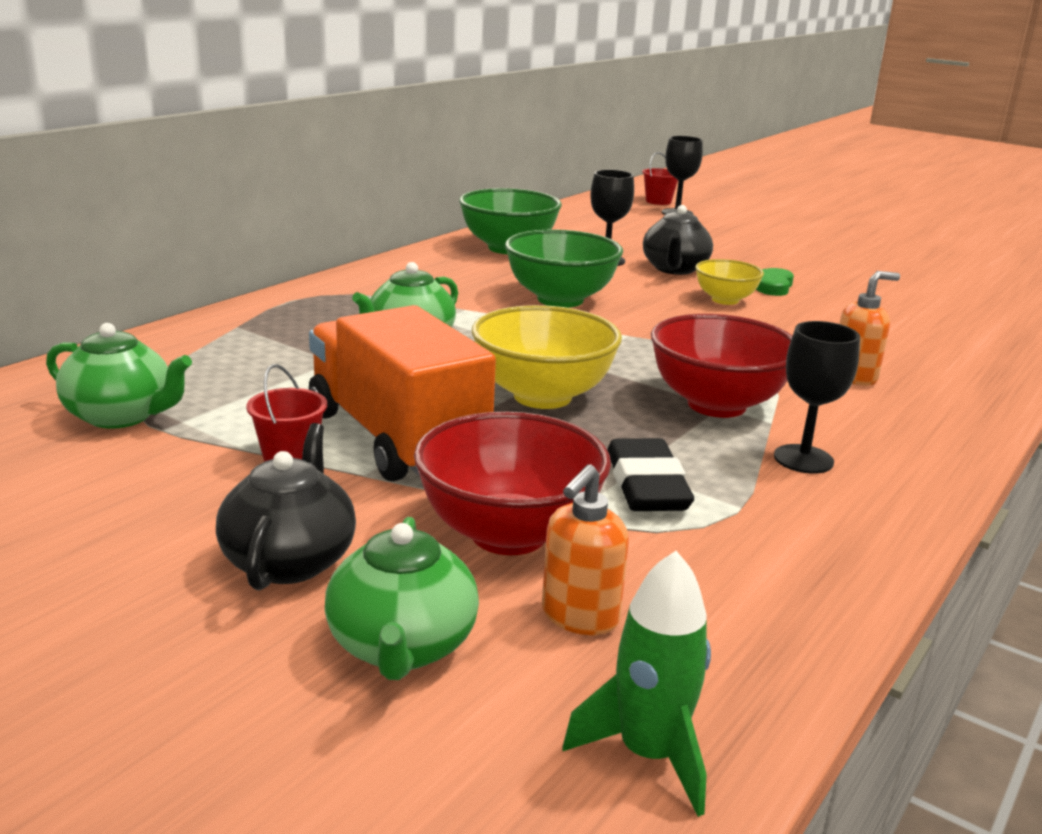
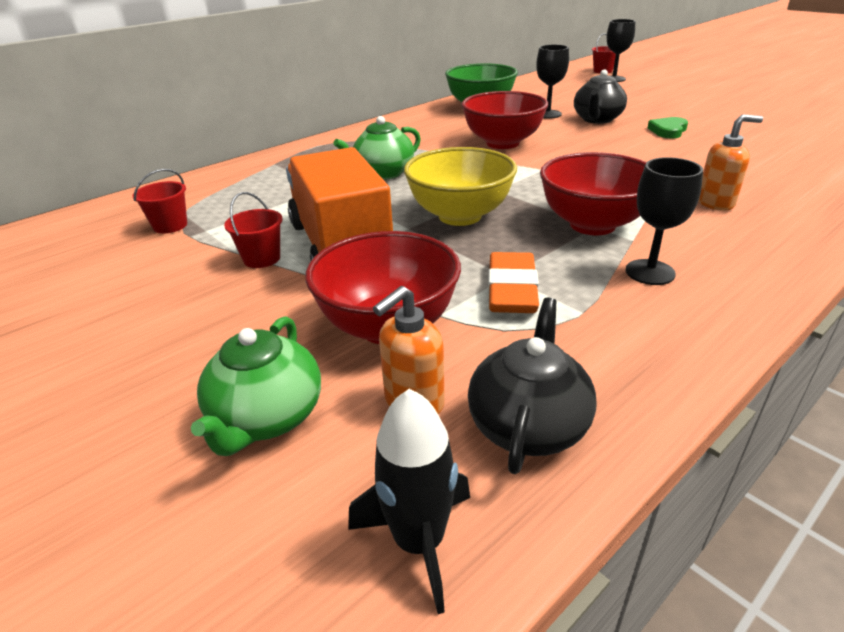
camera: 15 degrees right, 10 degrees up
green teapot [46,323,192,429] -> red bucket [132,169,187,234]
black teapot [216,423,356,590] -> black teapot moved to [468,298,597,474]
green bowl [505,230,623,308] -> red bowl [462,91,548,149]
green rocket [563,551,711,817] -> black rocket [348,389,470,614]
black eraser [607,438,694,511] -> orange eraser [488,252,539,313]
yellow bowl [695,259,764,305] -> none

